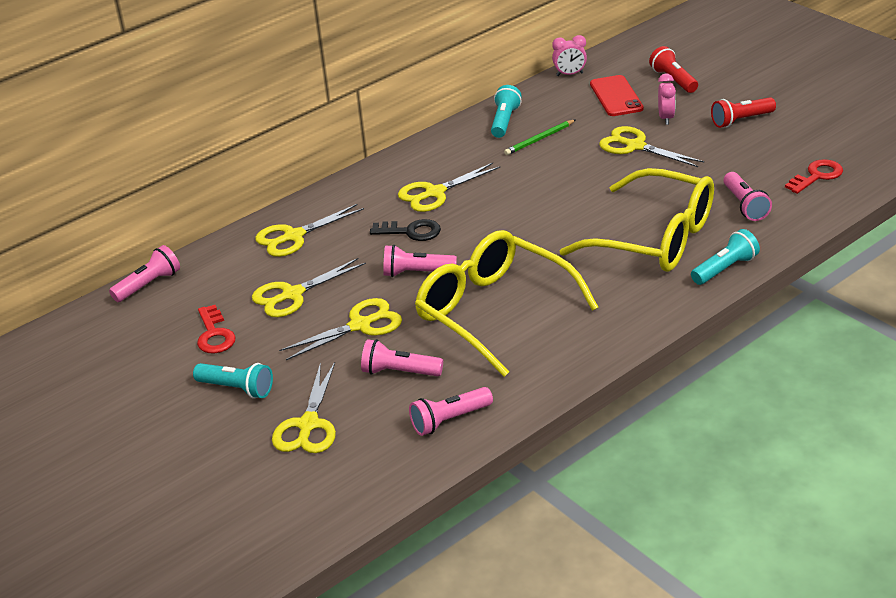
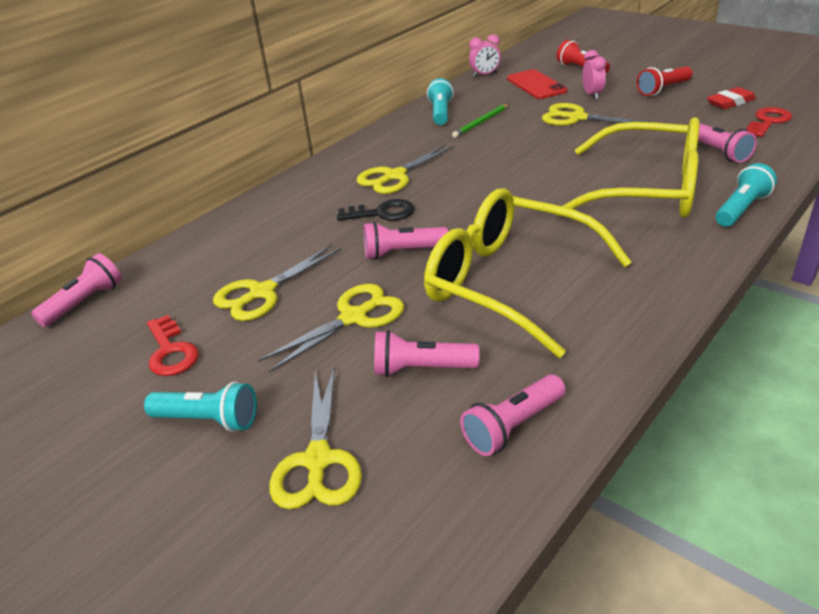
camera: 10 degrees left, 0 degrees up
yellow scissors [255,204,364,257] -> none
none -> red eraser [707,87,756,109]

